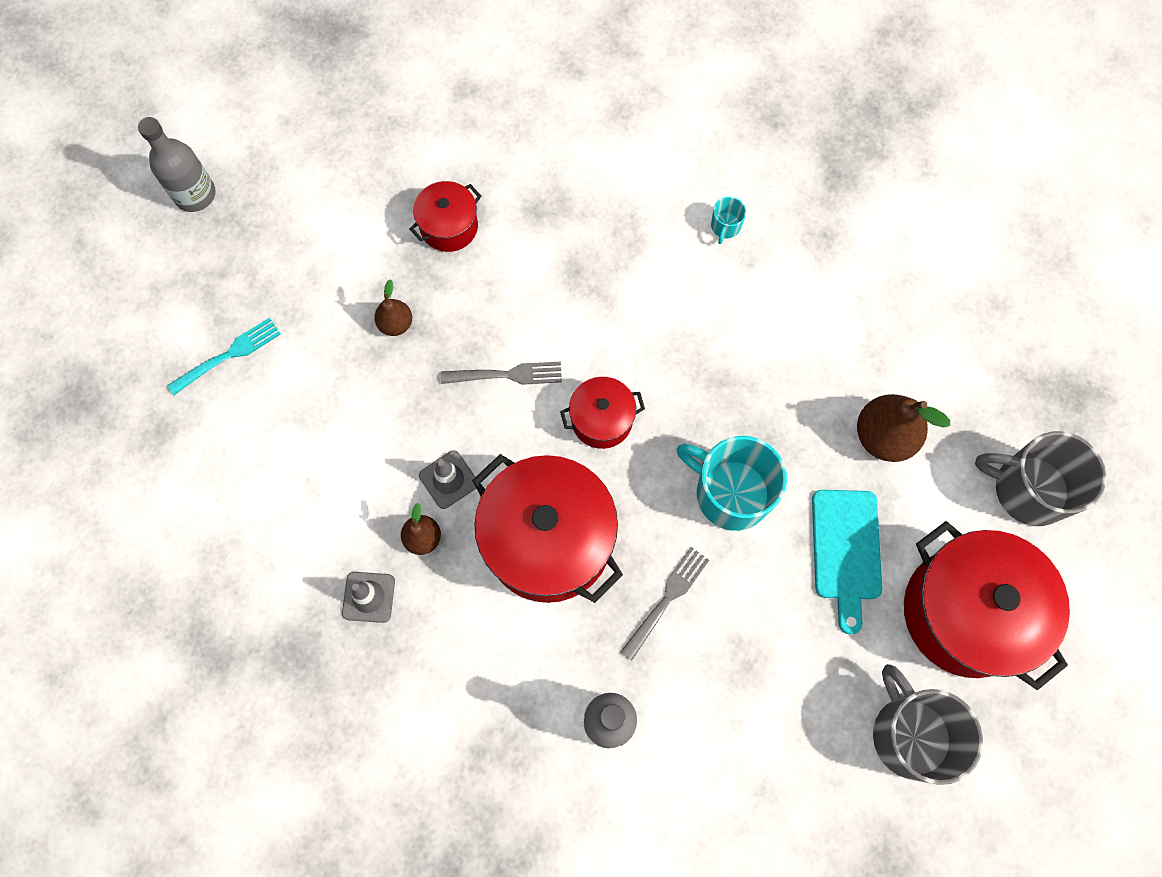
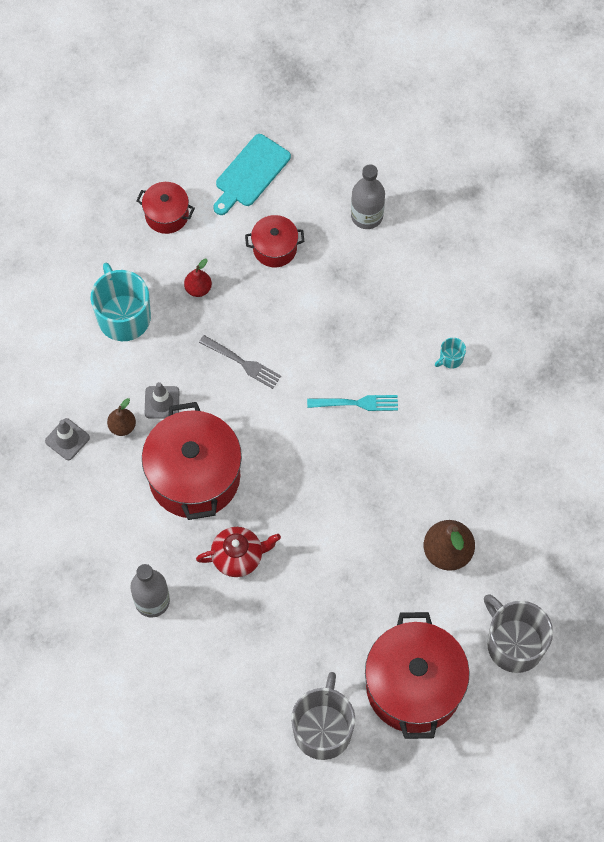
camera: 35 degrees right, 5 degrees down
grey bottle [138,117,216,212] -> grey bottle moved to [351,164,385,229]
turquoise fork [167,318,281,395] -> turquoise fork moved to [307,395,398,411]
brown pear [374,279,412,336] -> red pear [184,259,212,297]
red pot [560,377,645,449] -> red pot moved to [136,182,195,234]
grey fork [620,547,709,661] -> red teapot [196,527,281,577]
turquoise mug [677,436,787,531] -> turquoise mug moved to [91,263,151,341]
turquoise cutting board [812,490,882,635] -> turquoise cutting board moved to [213,134,291,215]

